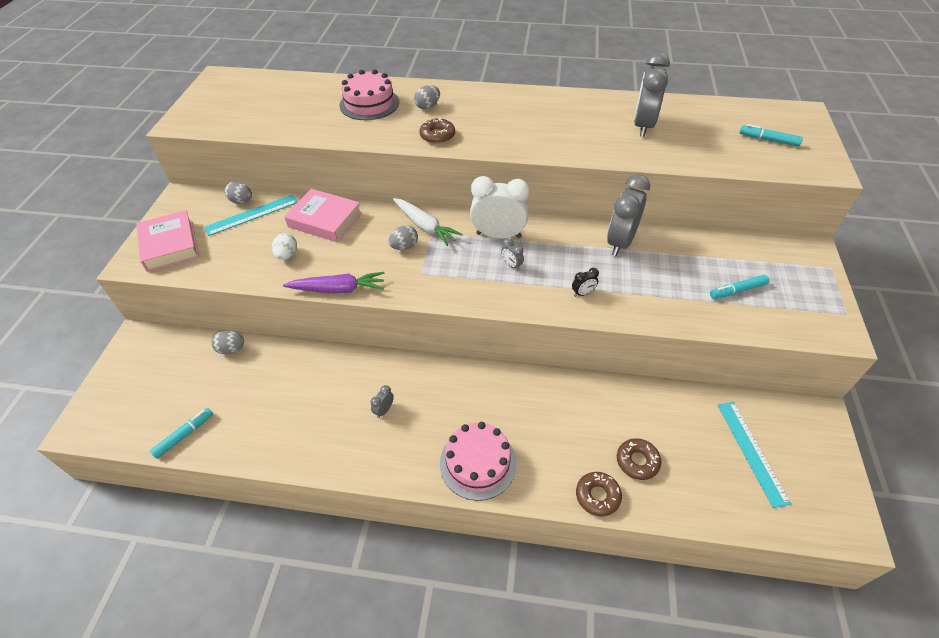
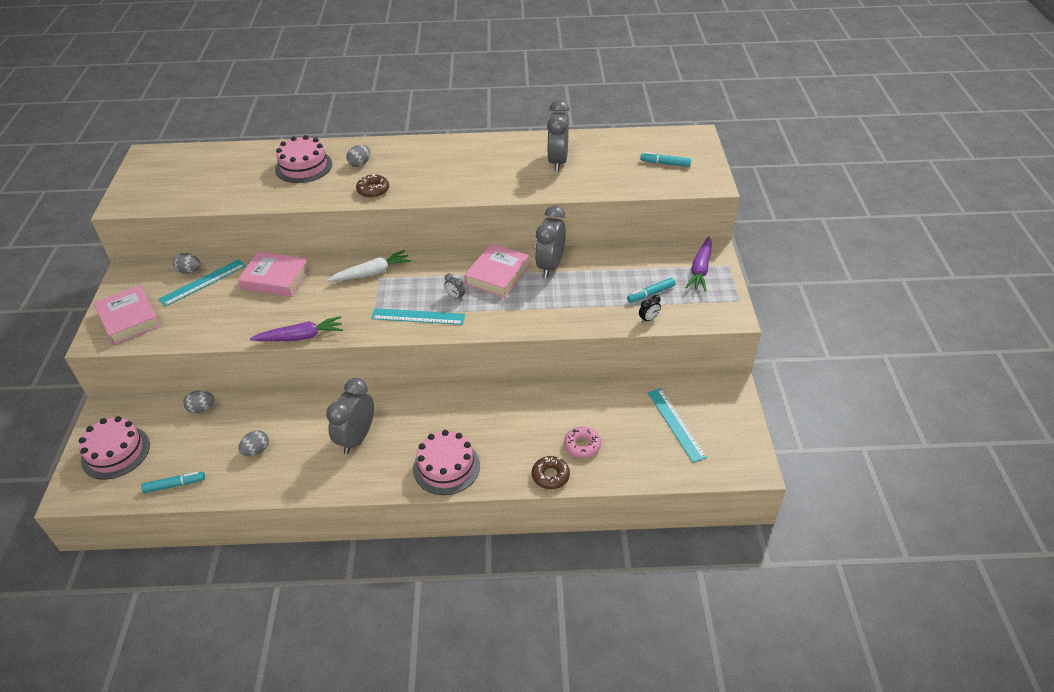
camera: 10 degrees left, 5 degrees down
turquoise marker [150,408,213,459] -> turquoise marker turned 45 degrees clockwise [141,472,205,493]
white egg [272,233,297,260] -> none
grey clock [371,385,394,418] -> grey clock [326,378,374,454], size x2.38
grey egg [389,225,418,250] -> grey egg moved to [238,430,269,456]
white carrot [393,198,463,246] -> white carrot turned 60 degrees counterclockwise [327,250,411,281]
white clock [470,176,530,239] -> none
black clock [572,268,599,297] -> black clock moved to [639,295,661,323]
brown donut [617,438,661,480] -> pink donut [564,426,601,458]
none -> pink cake [79,416,150,480]
none -> turquoise ruler [371,308,465,325]
none -> pink book [464,243,530,298]
none -> purple carrot [685,236,712,292]

